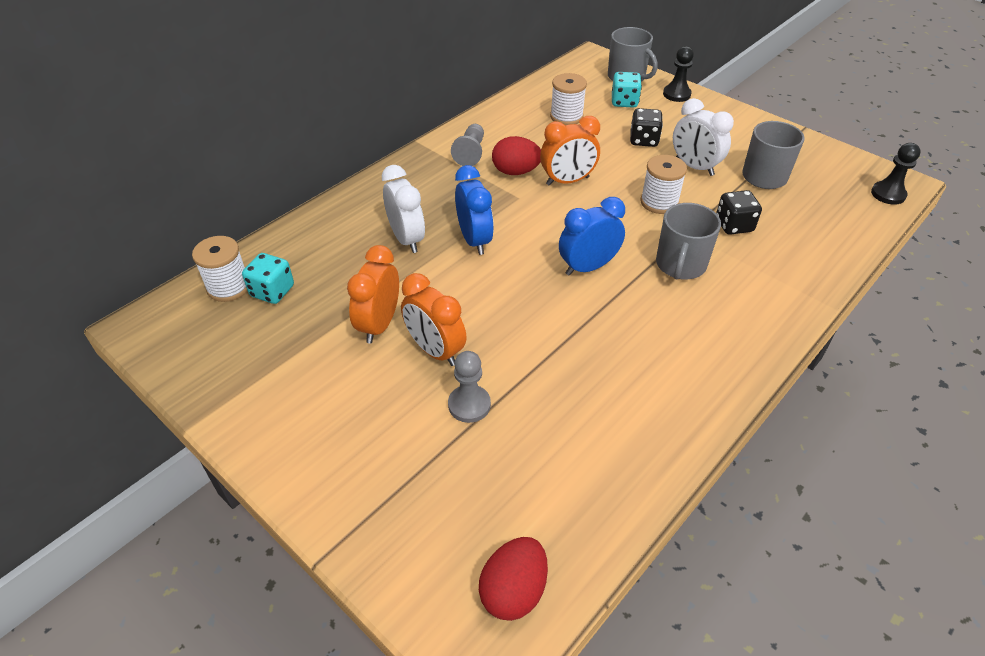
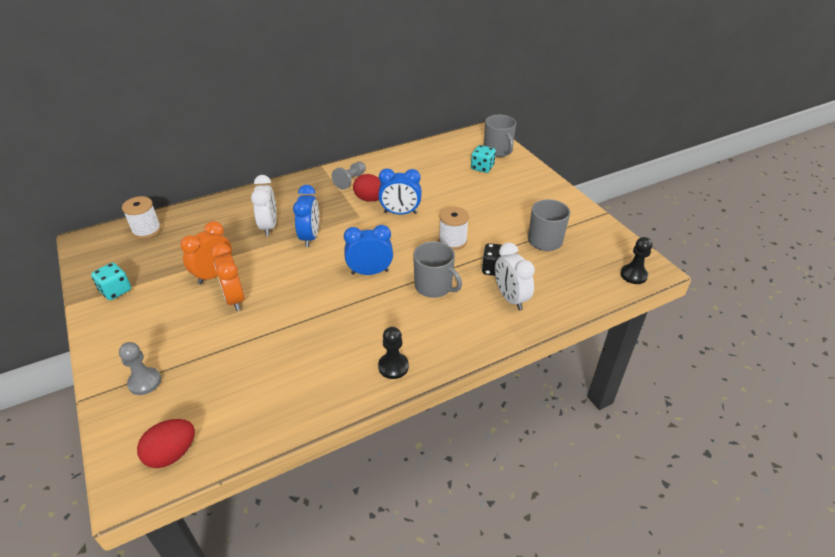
camera: 20 degrees right, 5 degrees down
turquoise dice [242,253,294,304] -> turquoise dice moved to [91,262,131,300]
grey pawn [448,351,491,423] -> grey pawn moved to [119,342,161,395]
orange clock [540,116,600,186] -> blue clock [378,168,422,215]
white spool [550,73,587,125] -> none
black dice [630,108,663,147] -> none
grey mug [656,203,721,279] -> grey mug turned 90 degrees counterclockwise [413,241,462,298]
black pawn [663,46,694,102] -> black pawn moved to [378,327,409,379]
white clock [673,98,734,176] -> white clock moved to [495,242,535,310]

